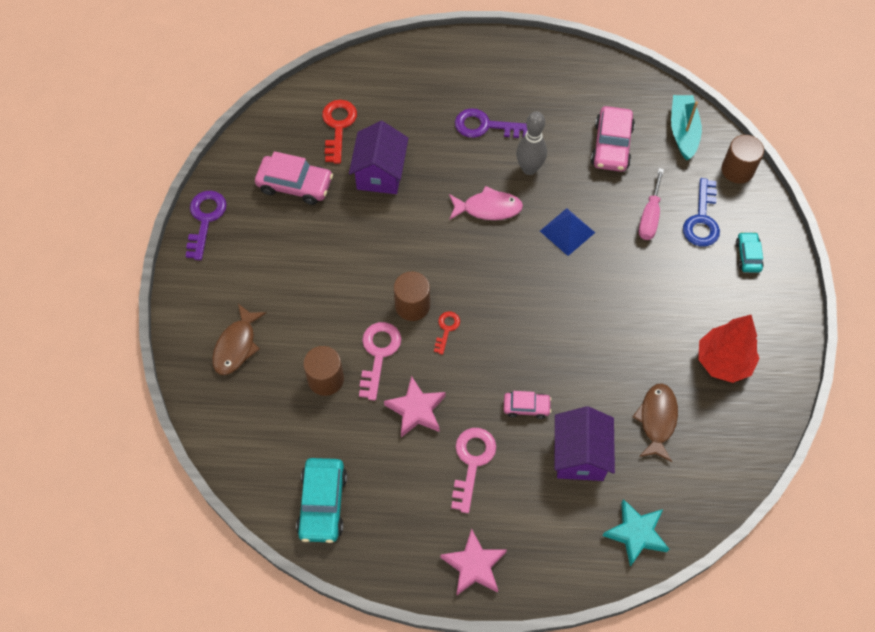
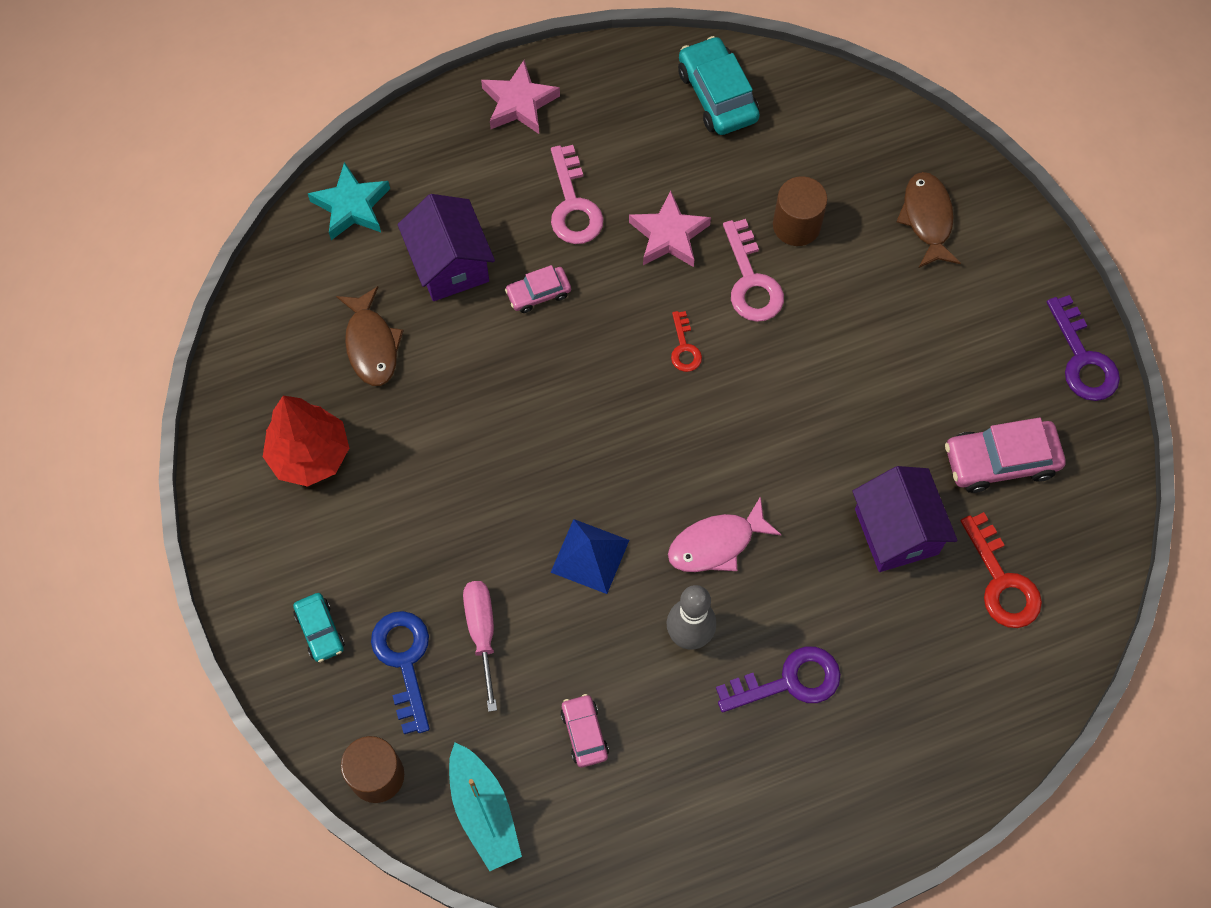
camera: 155 degrees right, 5 degrees up
brown cylinder [394,271,430,321] -> none
pink car [591,106,635,172] -> pink car [561,694,609,767], size x0.58

